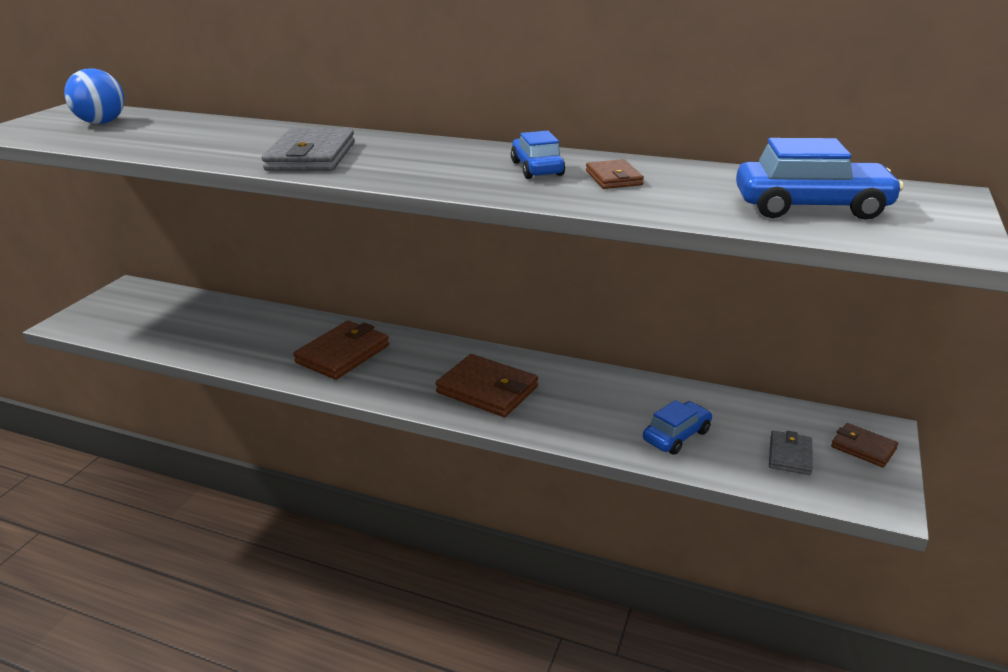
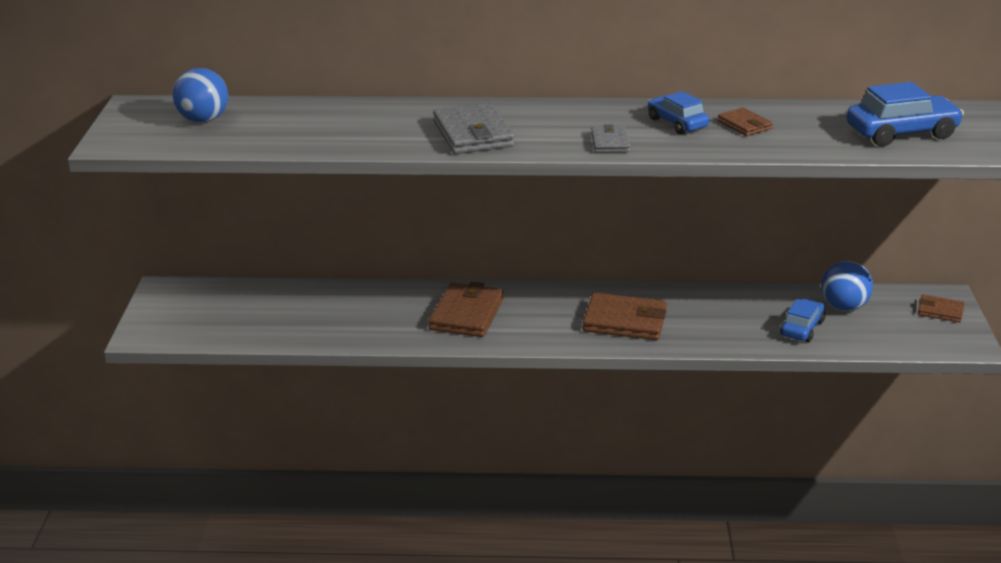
camera: 20 degrees left, 0 degrees up
grey wallet [769,431,813,475] -> grey wallet moved to [591,124,630,153]
none -> blue ball [821,261,873,311]

